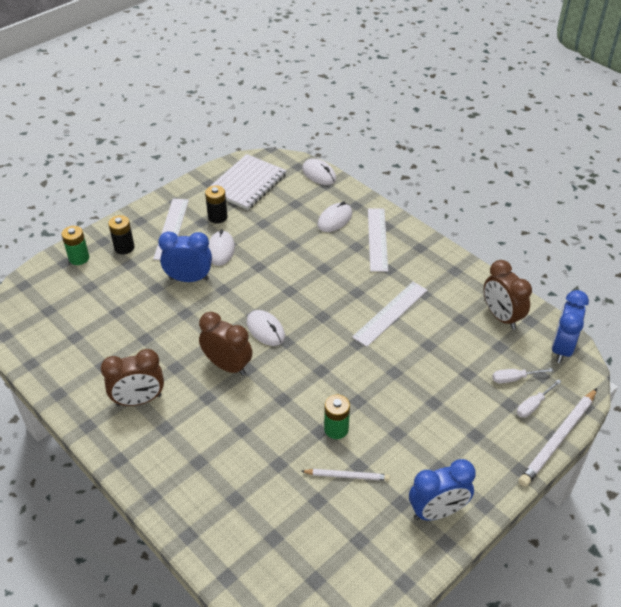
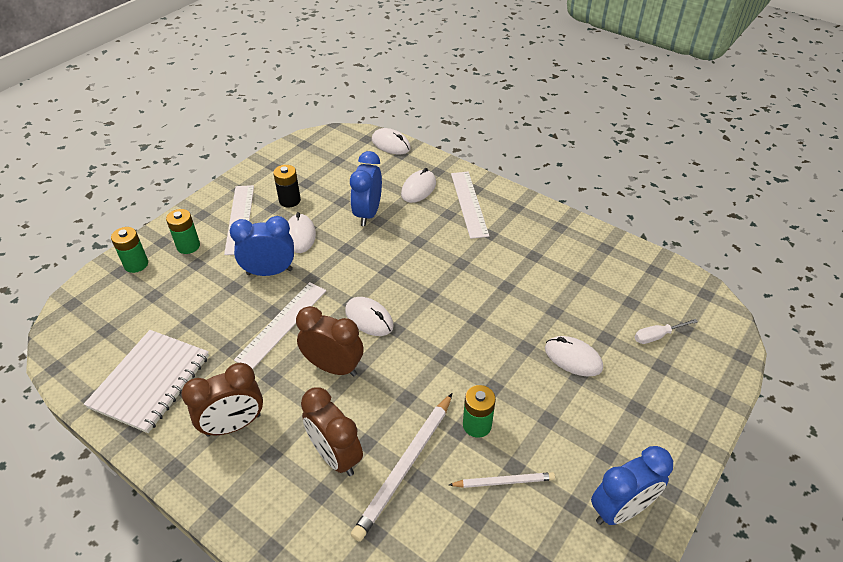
camera: 10 degrees left, 0 degrees up
black battery [108,215,135,254] -> green battery [166,209,200,254]
white notebook [209,154,287,210] -> white notebook moved to [84,330,209,433]
white ruler [352,282,428,347] -> white ruler moved to [234,282,326,369]
brown clock [484,260,532,330] -> brown clock moved to [301,387,363,476]
white screwdriver [517,379,562,418] -> none
white pencil [518,388,597,487] -> white pencil moved to [351,393,452,542]
blue clock [552,290,589,363] -> blue clock moved to [350,151,382,226]
none -> white mouse [545,336,603,377]

